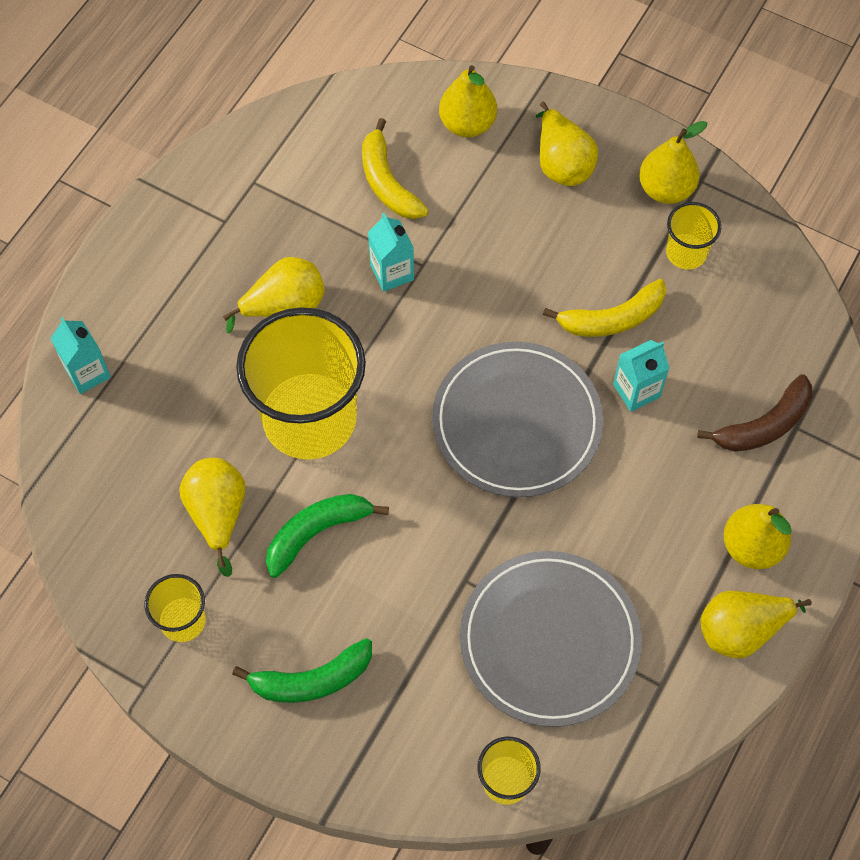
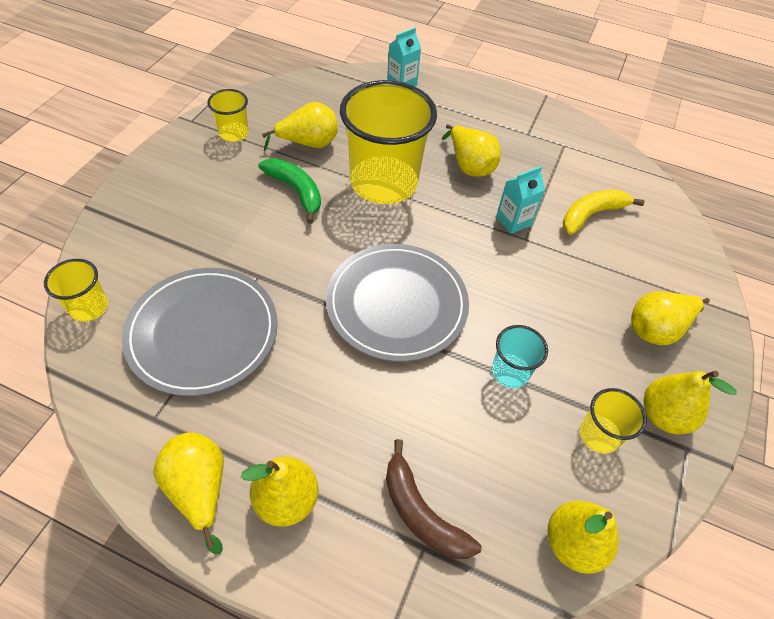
camera: 80 degrees right, 10 degrees down
green banana [232,638,372,703] -> none
yellow pear [439,65,497,137] -> yellow pear moved to [547,500,619,574]
yellow banana [543,279,666,337] -> turquoise cup [492,325,548,388]
turquoise carton [613,340,670,412] -> none

